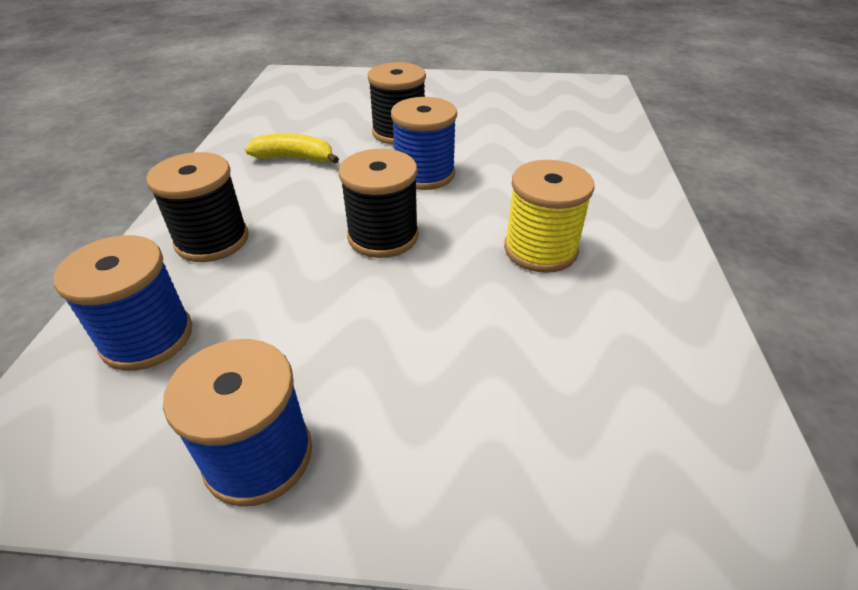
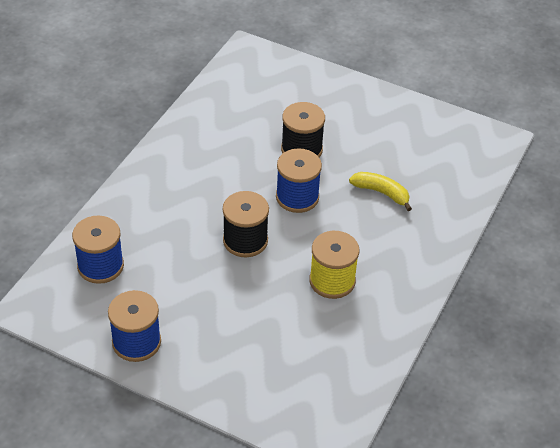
camera: 20 degrees right, 5 degrees up
black spool [146,152,249,262] -> none
yellow banana [245,133,339,164] -> yellow banana moved to [349,172,412,211]

